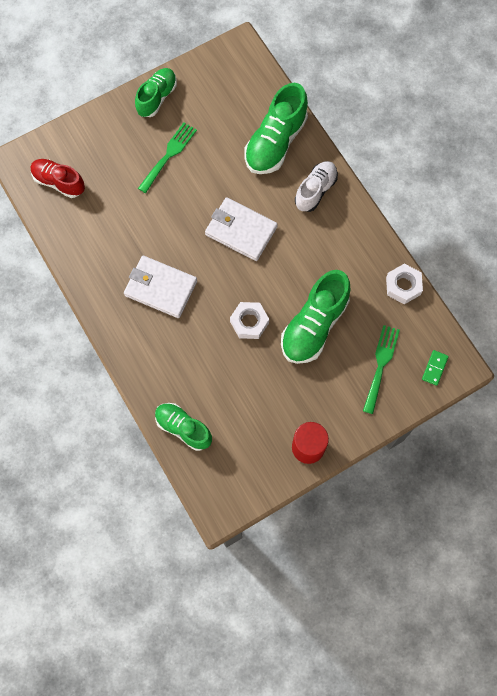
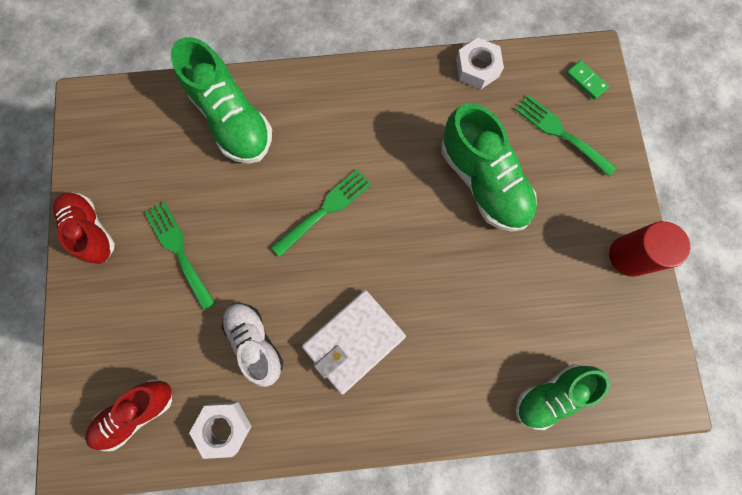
camera: 65 degrees left, 5 degrees up
green shoe [135,68,177,117] -> red shoe [53,192,115,264]
white wallet [205,197,278,261] -> green fork [271,169,372,257]
white nut [230,302,269,339] -> white nut moved to [189,402,252,459]
white shoe [295,161,338,212] -> white shoe moved to [222,303,283,387]

